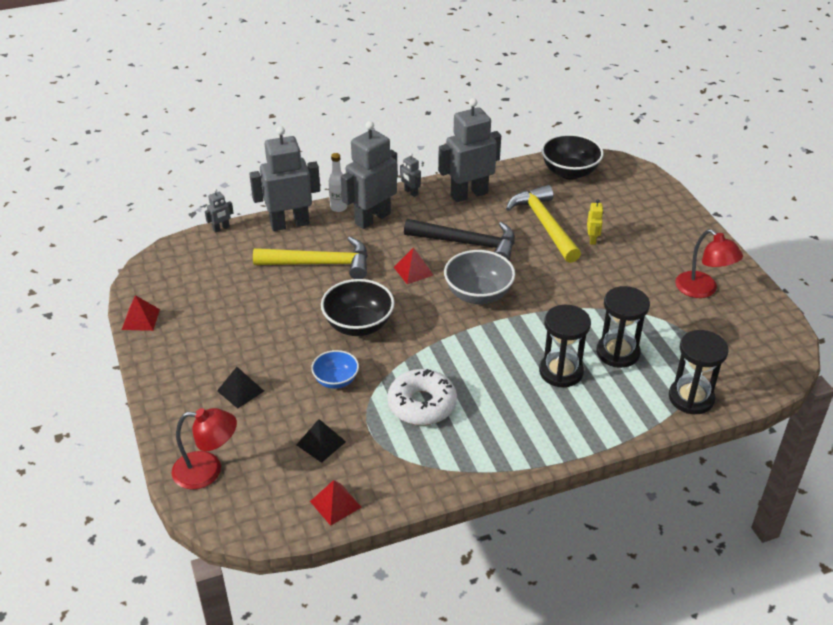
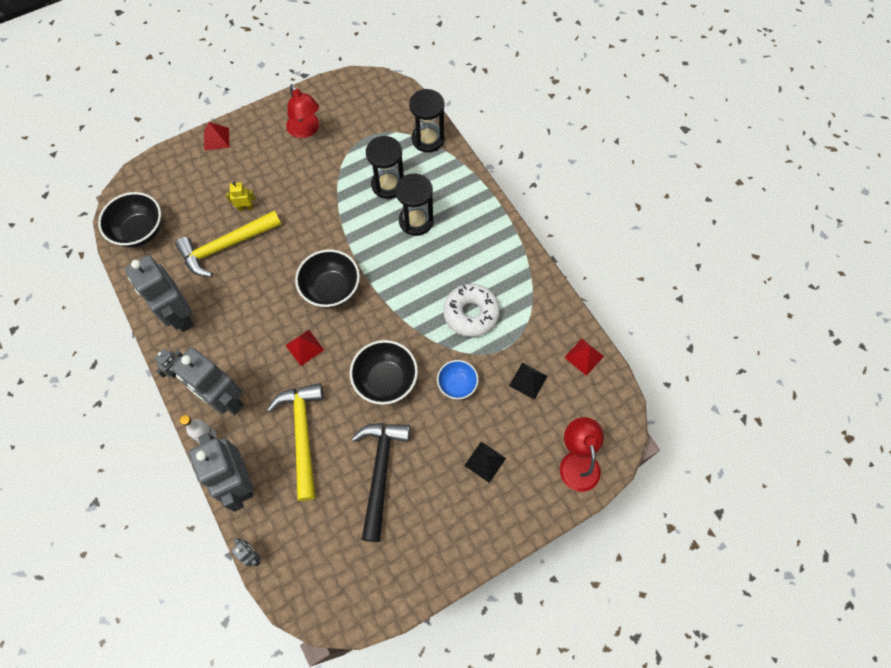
camera: 100 degrees left, 25 degrees up
red pyramid [122,295,160,331] -> red pyramid moved to [204,122,229,150]
black hammer [404,219,515,260] -> black hammer moved to [351,423,410,542]
grey bowl [444,250,515,304] -> black bowl [295,249,360,308]
red lamp [675,229,743,298] -> red lamp turned 105 degrees clockwise [286,84,319,138]

